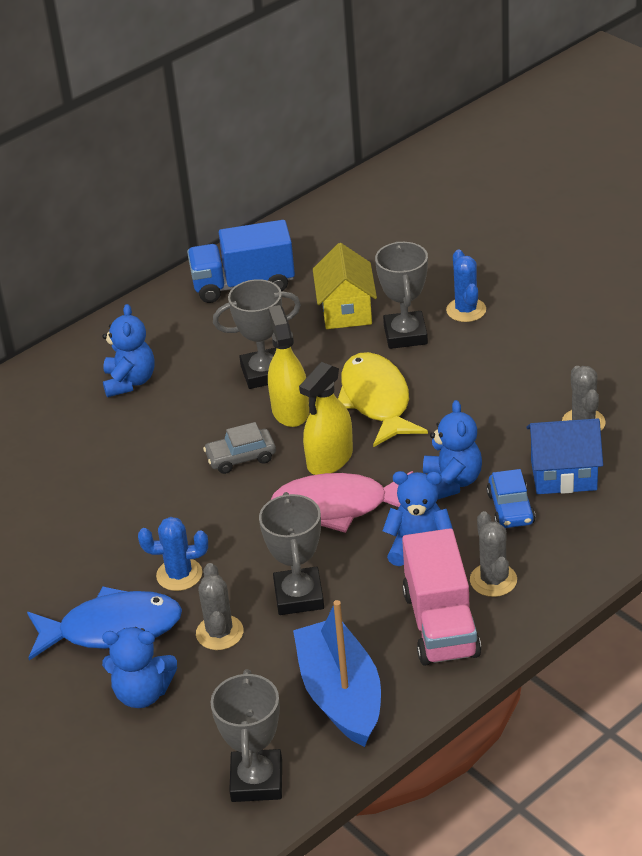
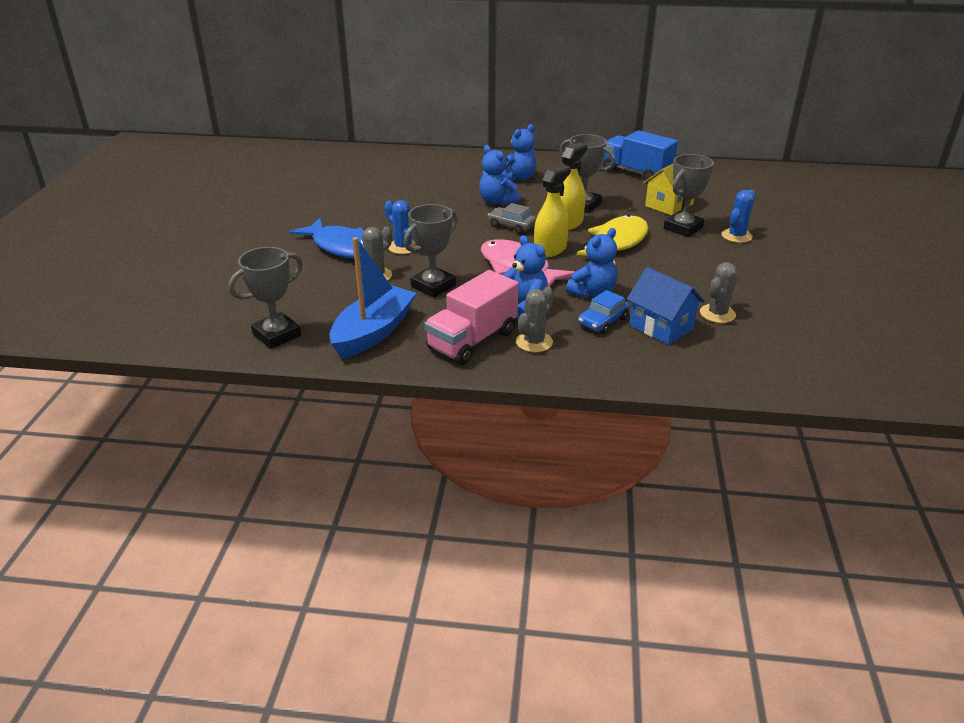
camera: 45 degrees right, 5 degrees down
blue teddy bear [102,627,177,708] -> blue teddy bear moved to [479,145,520,205]
yellow spray bottle [299,362,353,475] -> yellow spray bottle turned 135 degrees clockwise [534,165,571,258]

